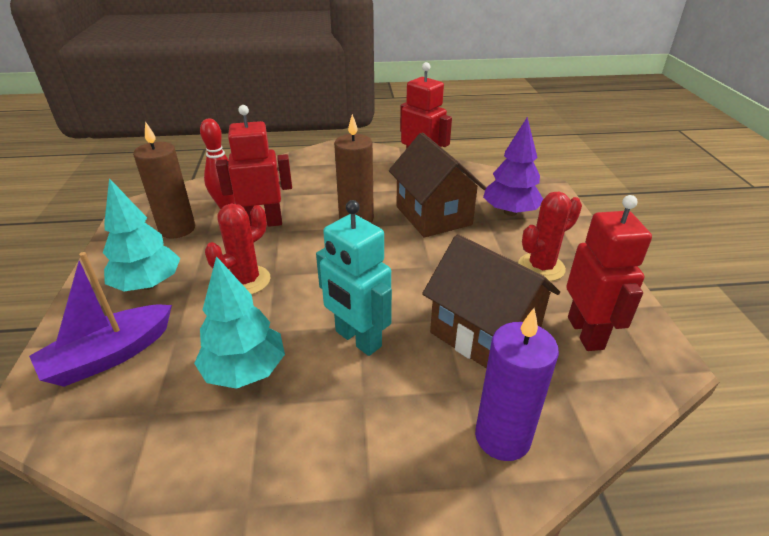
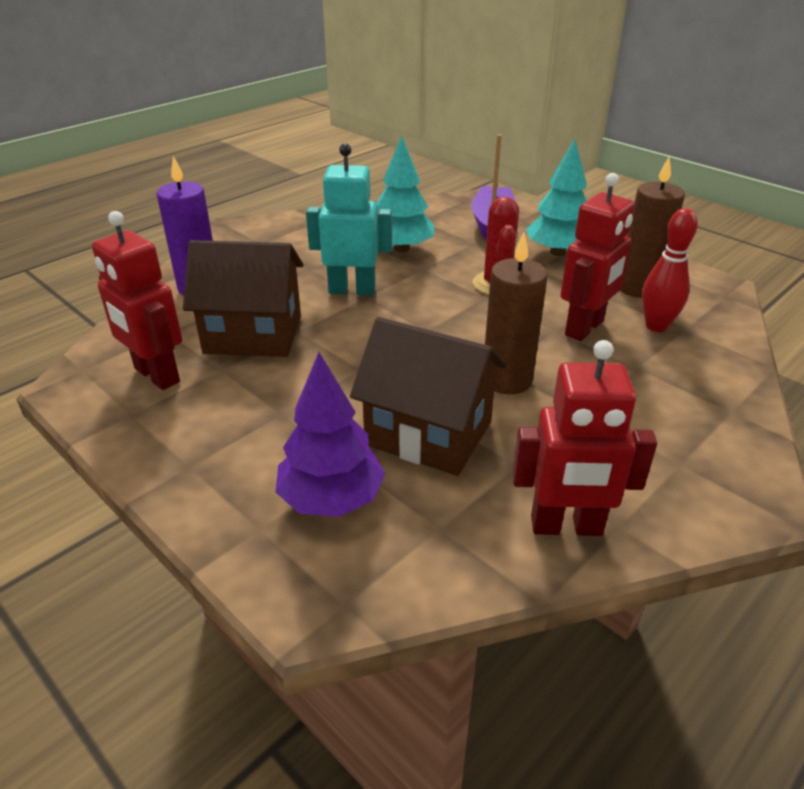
camera: 140 degrees right, 0 degrees up
red cactus [518,191,582,281] -> none

